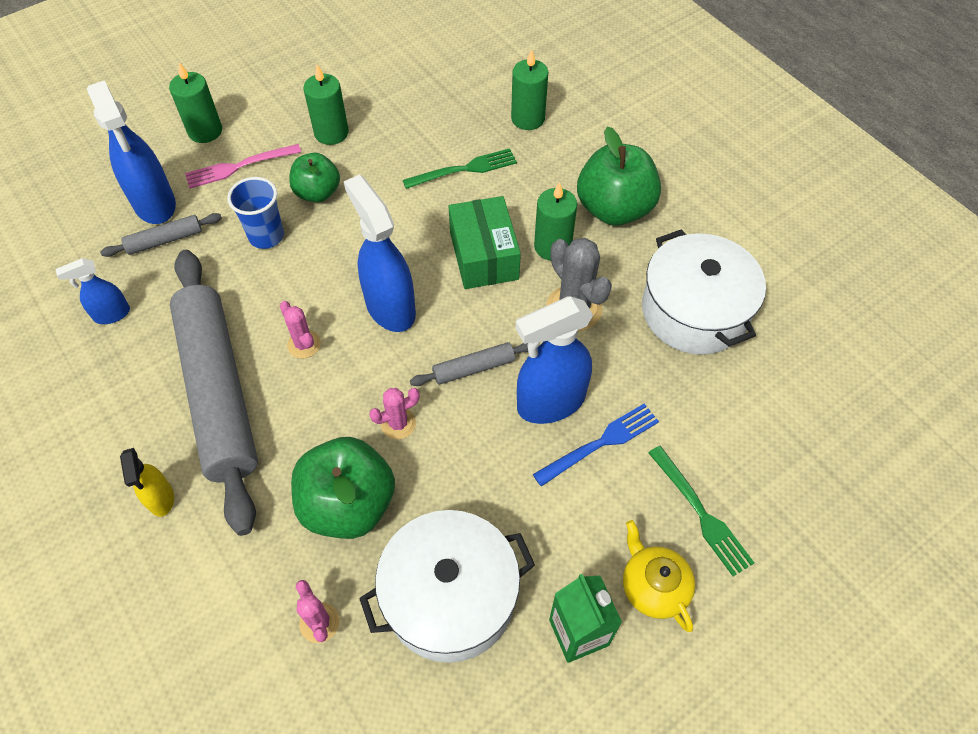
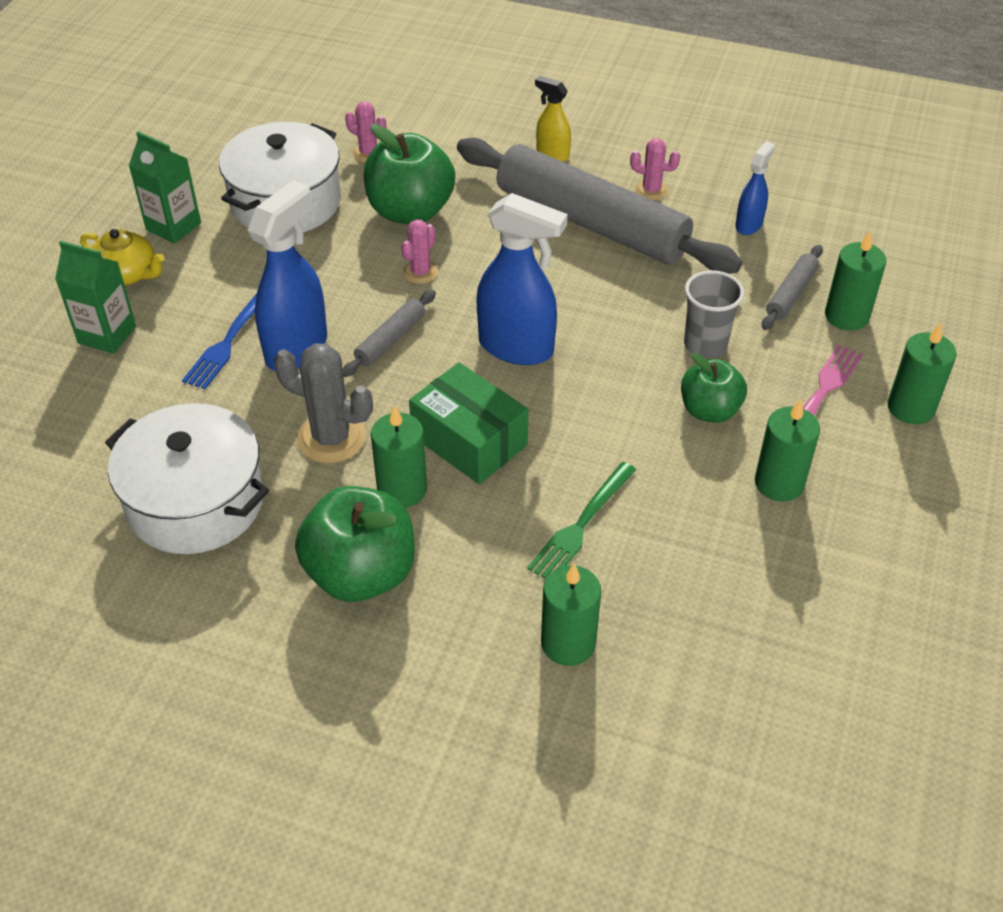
camera: 145 degrees right, 10 degrees down
blue spray bottle [87,80,176,224] -> green candle [825,230,886,331]
blue cup [227,177,284,249] -> grey cup [684,270,744,358]
pink cactus [280,301,321,358] -> pink cactus moved to [630,138,680,200]
green fork [648,446,754,577] -> green carton [55,241,136,354]

